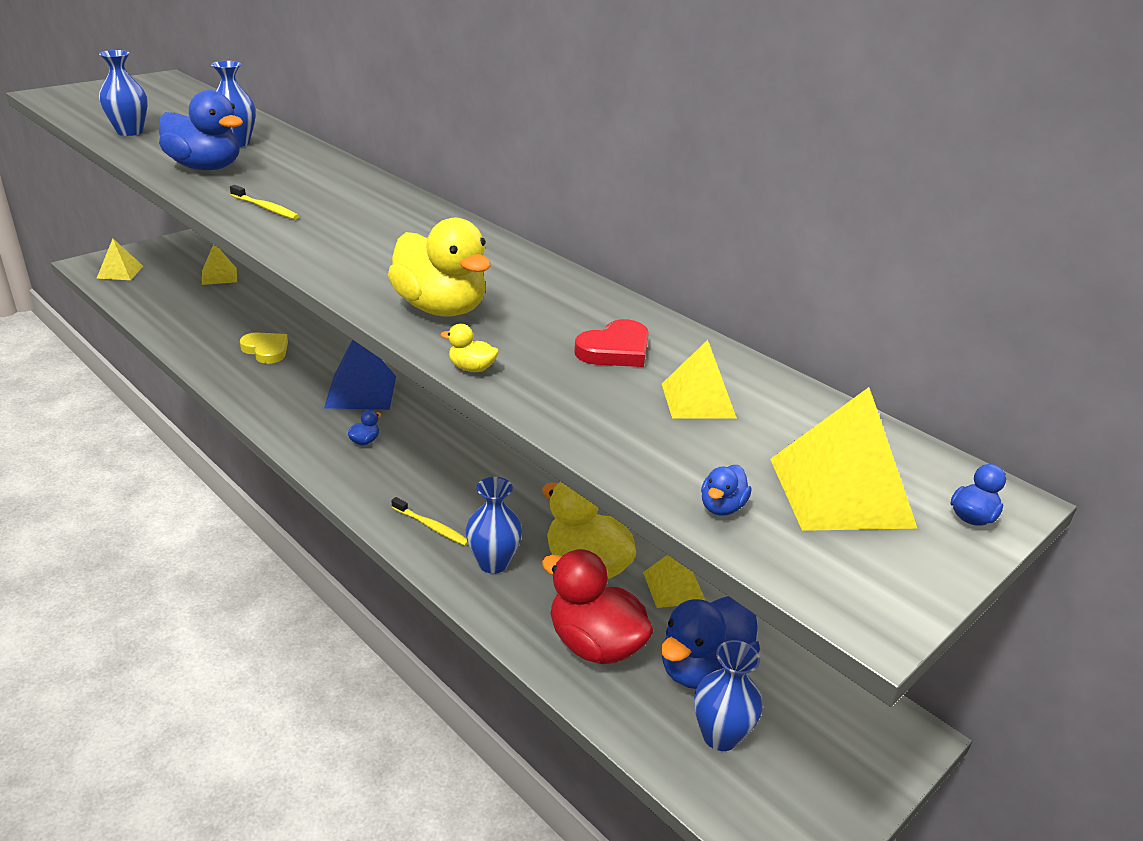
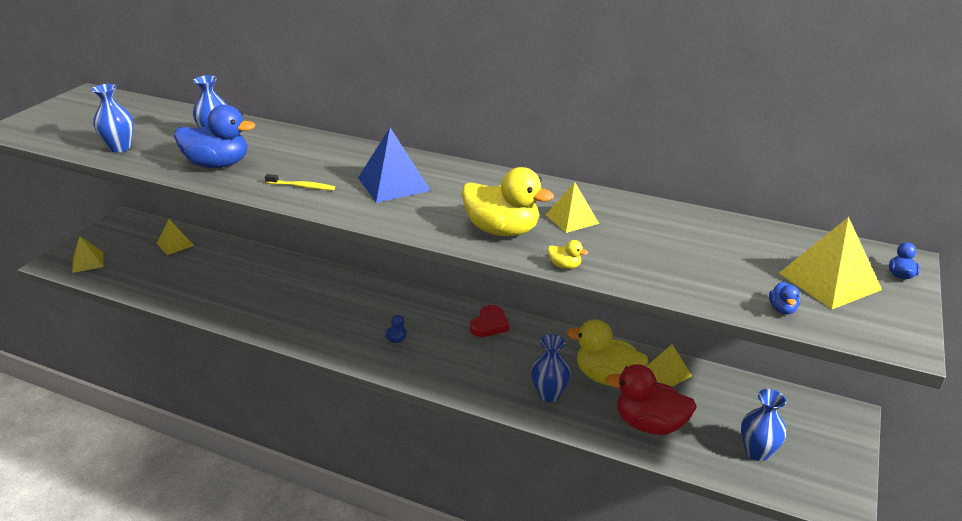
camera: 20 degrees left, 0 degrees up
yellow heart [240,332,288,364] -> none
blue pyramid [324,340,396,410] -> blue pyramid moved to [358,128,431,203]
yellow toothbrush [391,497,468,546] -> none
yellow duck [441,324,499,372] -> yellow duck turned 150 degrees counterclockwise [548,240,588,269]
red heart [574,319,649,367] -> red heart moved to [470,305,510,337]
blue duck [661,596,760,689] -> none
yellow pyramid [662,340,737,419] -> yellow pyramid moved to [546,182,599,233]

